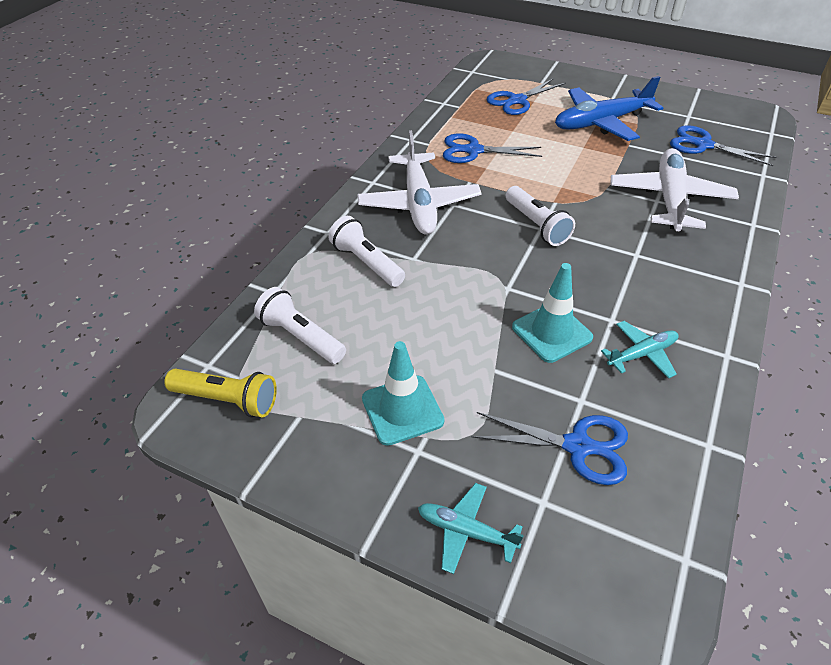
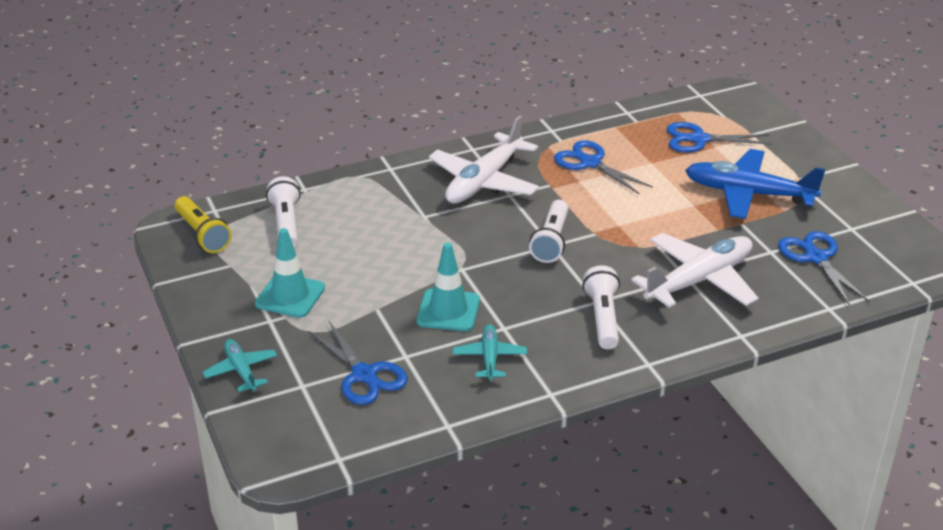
camera: 40 degrees right, 10 degrees down
white flashlight [328,216,405,287] -> white flashlight moved to [582,265,620,349]
turquoise plane [601,321,678,379] -> turquoise plane turned 105 degrees counterclockwise [453,324,527,380]

